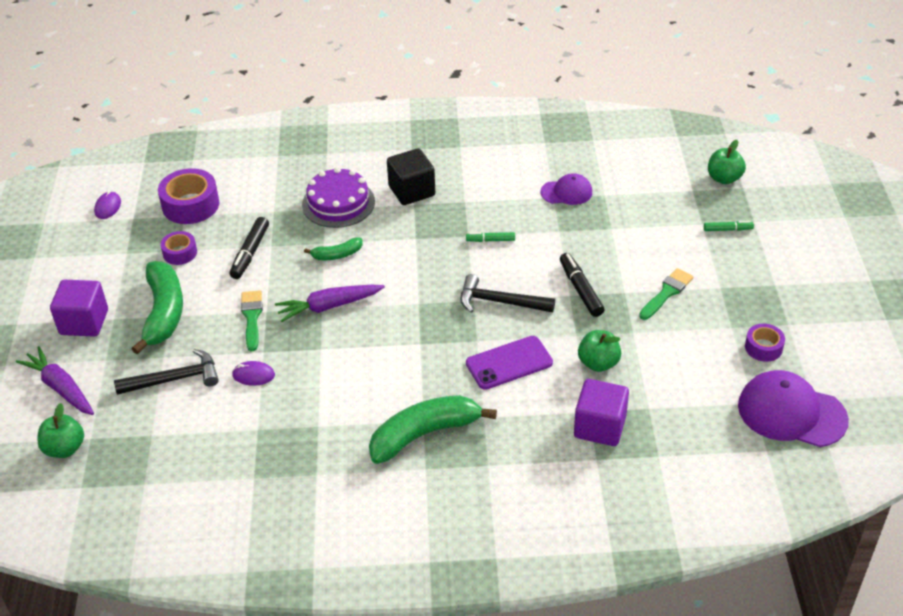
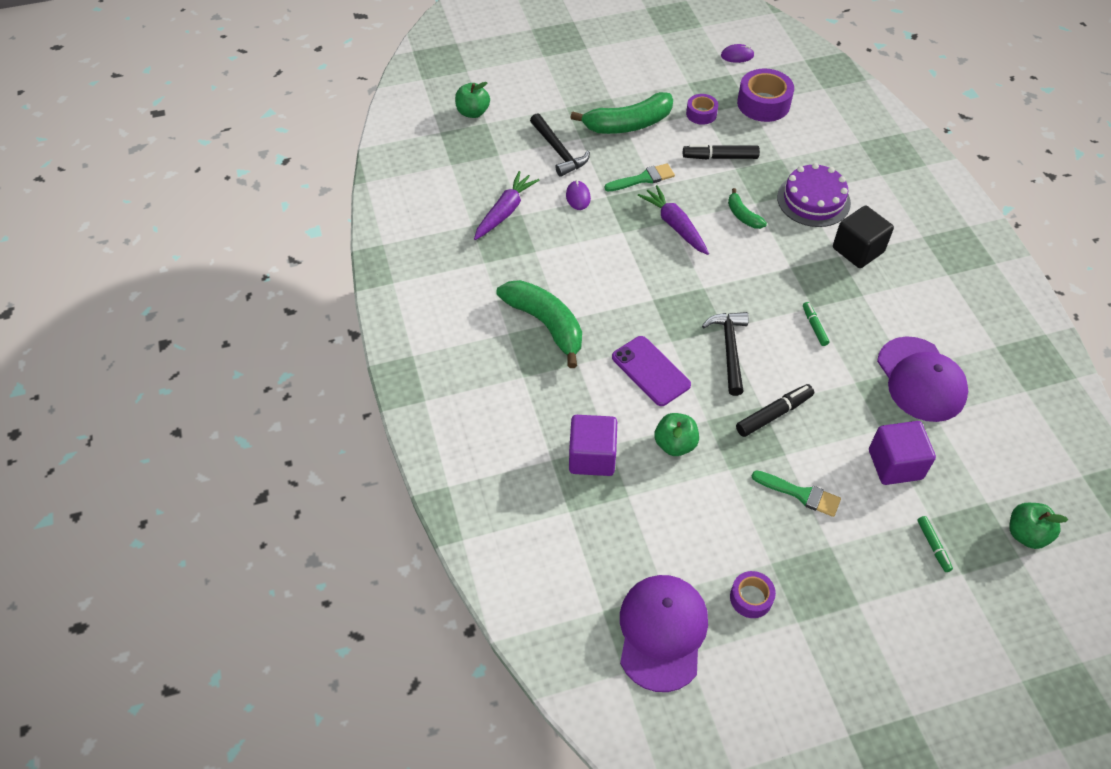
camera: 75 degrees right, 10 degrees up
purple carrot [16,346,94,415] -> purple carrot moved to [474,171,539,240]
purple cube [50,280,108,337] -> purple cube moved to [869,421,936,485]
purple cap [541,173,592,205] -> purple cap [877,336,968,422], size x1.74

